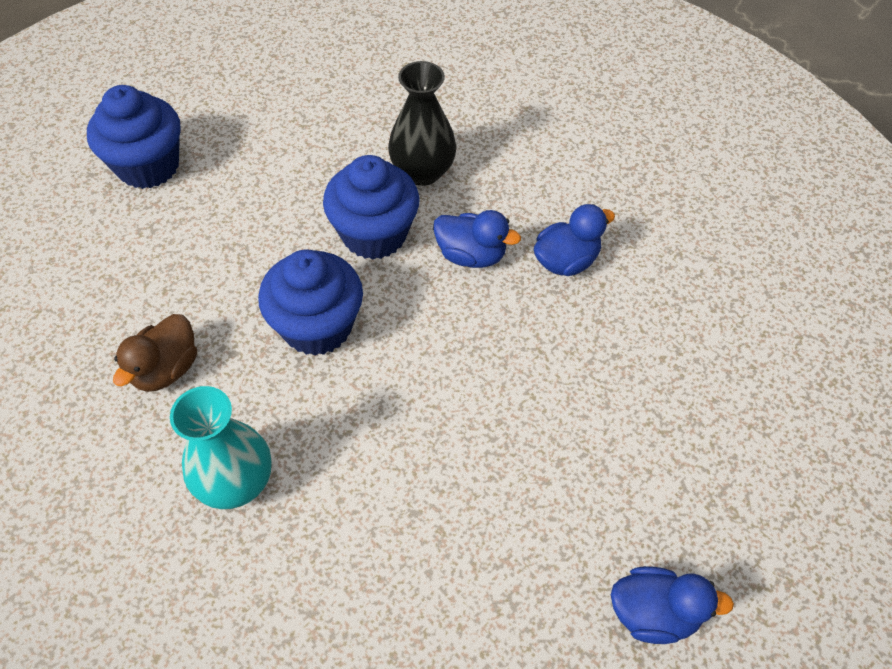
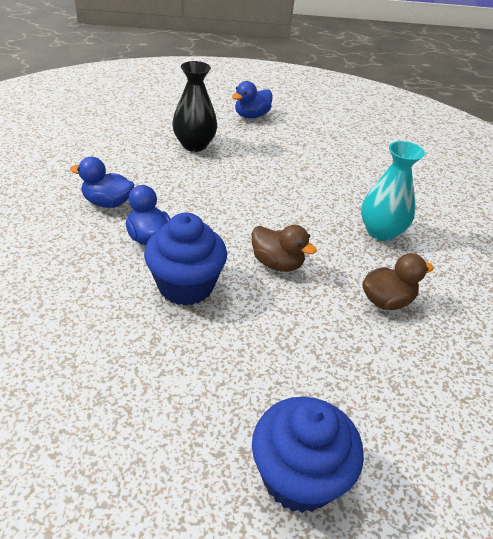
camera: 140 degrees left, 15 degrees down
blue cupcake [258,249,363,356] -> brown duck [252,225,317,272]
black vase [388,61,456,186] -> black vase moved to [172,61,217,152]
blue duck [611,566,734,644] -> blue duck turned 90 degrees counterclockwise [232,81,272,119]

